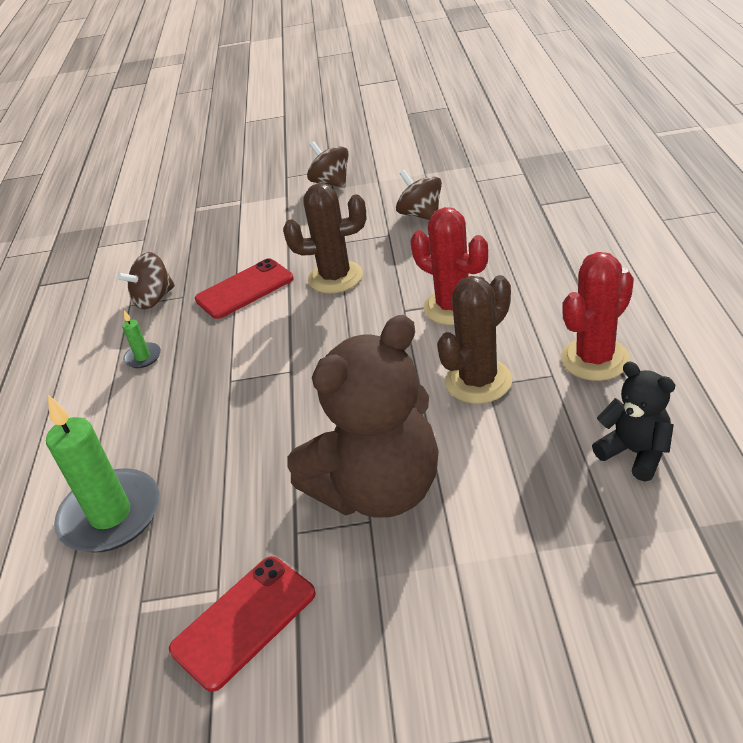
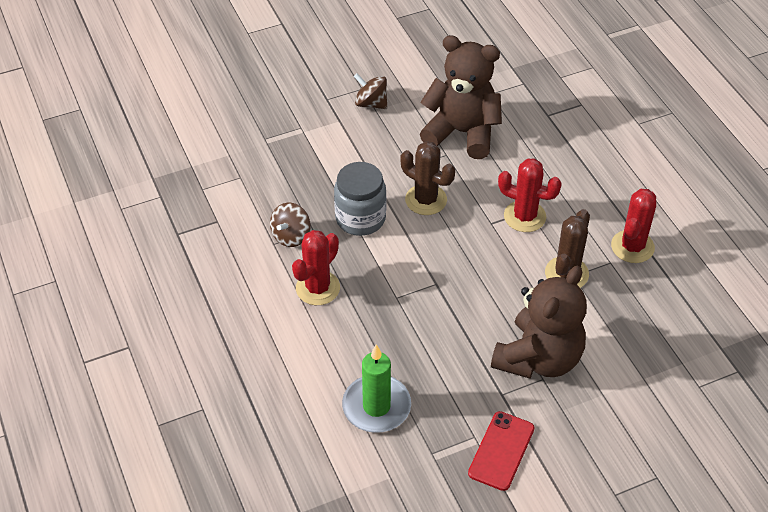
camera: 25 degrees left, 10 degrees up
green candle [122,311,161,368] -> red cactus [292,230,340,305]
red phone [195,258,294,319] -> grey jar [334,162,386,236]
brown cactus [283,183,367,293] -> brown cactus turned 60 degrees clockwise [401,141,455,215]
brown spinning top [396,170,442,220] -> brown teddy bear [420,35,502,159]
black teddy bear [592,362,675,481] -> none

